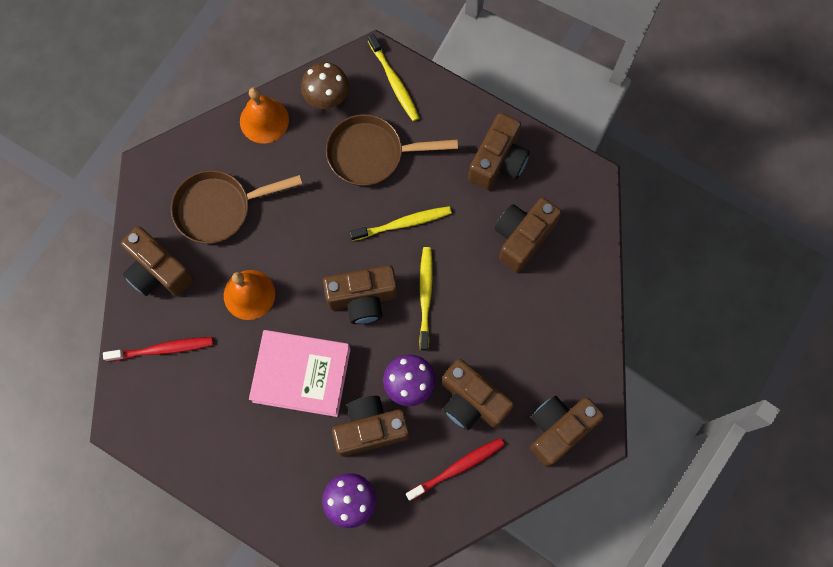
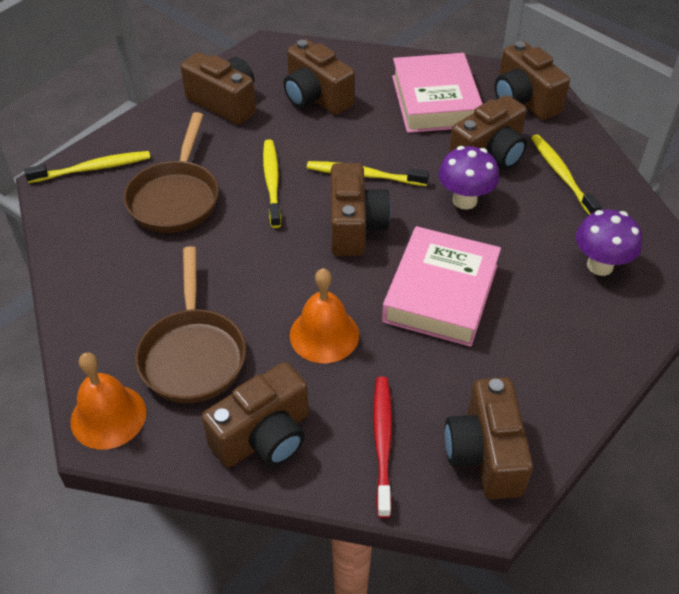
camera: 80 degrees left, 25 degrees down
orange bell [240,87,289,143] -> orange bell moved to [71,352,146,450]
brown mushroom [301,62,349,109] -> none
brown camera [332,396,409,457] -> brown camera moved to [445,377,533,499]
red toothbrush [406,438,505,501] -> yellow toothbrush [531,135,602,215]
none -> pink book [392,53,483,133]

